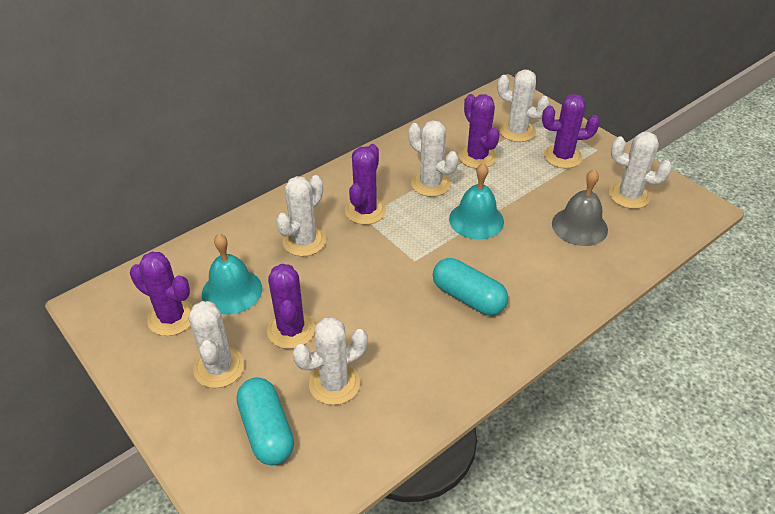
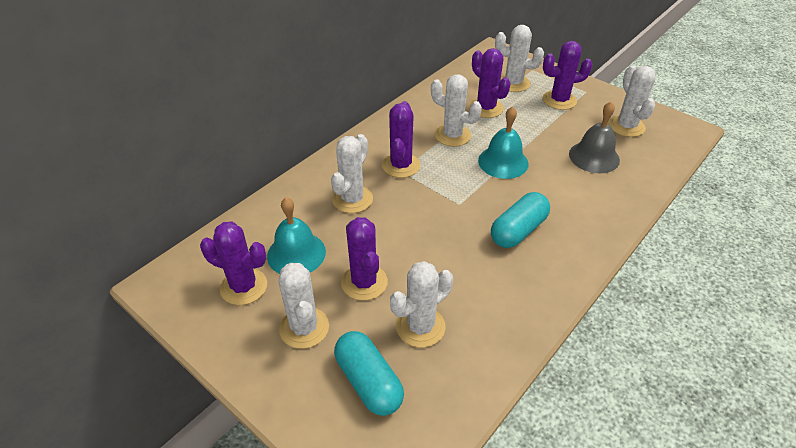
camera: 10 degrees left, 0 degrees up
turquoise capsule [433,258,508,315] -> turquoise capsule turned 75 degrees counterclockwise [491,192,550,248]
white cactus [609,132,672,209] -> white cactus turned 60 degrees clockwise [609,65,655,137]

